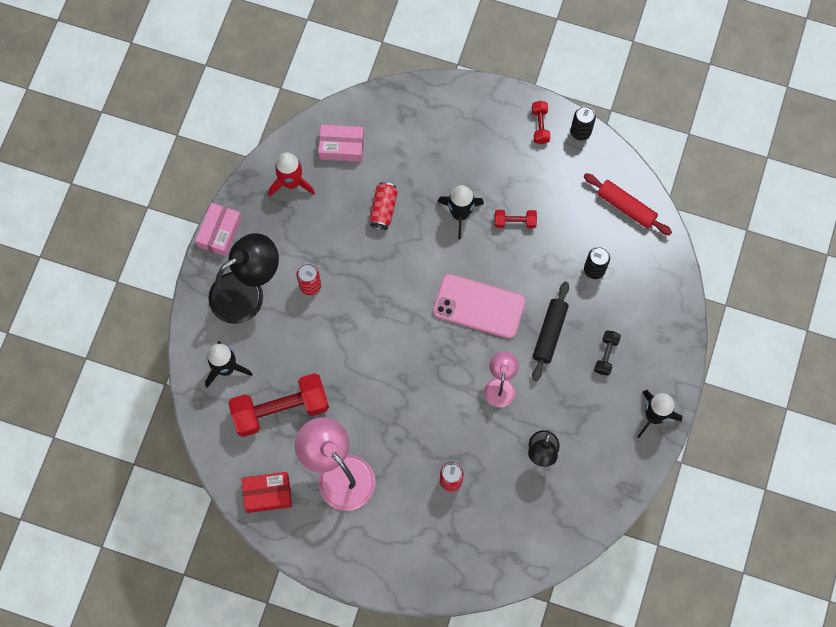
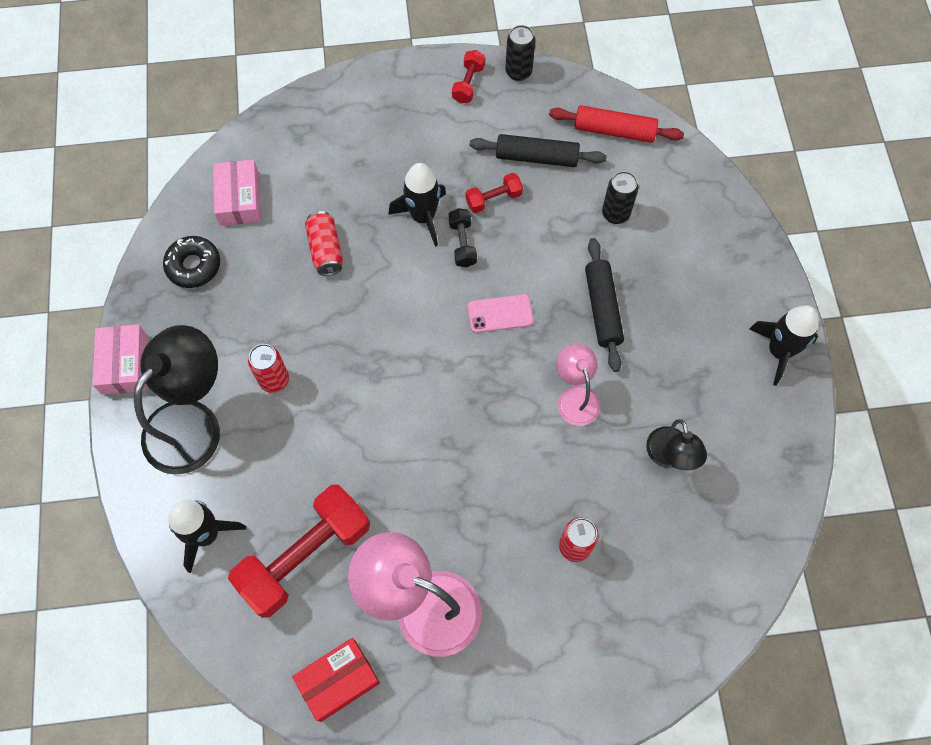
camera: 25 degrees left, 5 degrees down
red rocket [269,152,315,197] -> black donut [163,236,220,288]
pink box [319,125,364,162] -> pink box turned 75 degrees counterclockwise [213,160,261,226]
pink phone [433,274,526,339] -> pink phone [468,294,533,333], size x0.53
red dumbbell [532,101,550,144] -> red dumbbell turned 45 degrees clockwise [452,50,485,103]
black dumbbell [594,331,621,375] -> black dumbbell moved to [449,208,477,267]
none -> black rolling pin [469,134,606,167]

